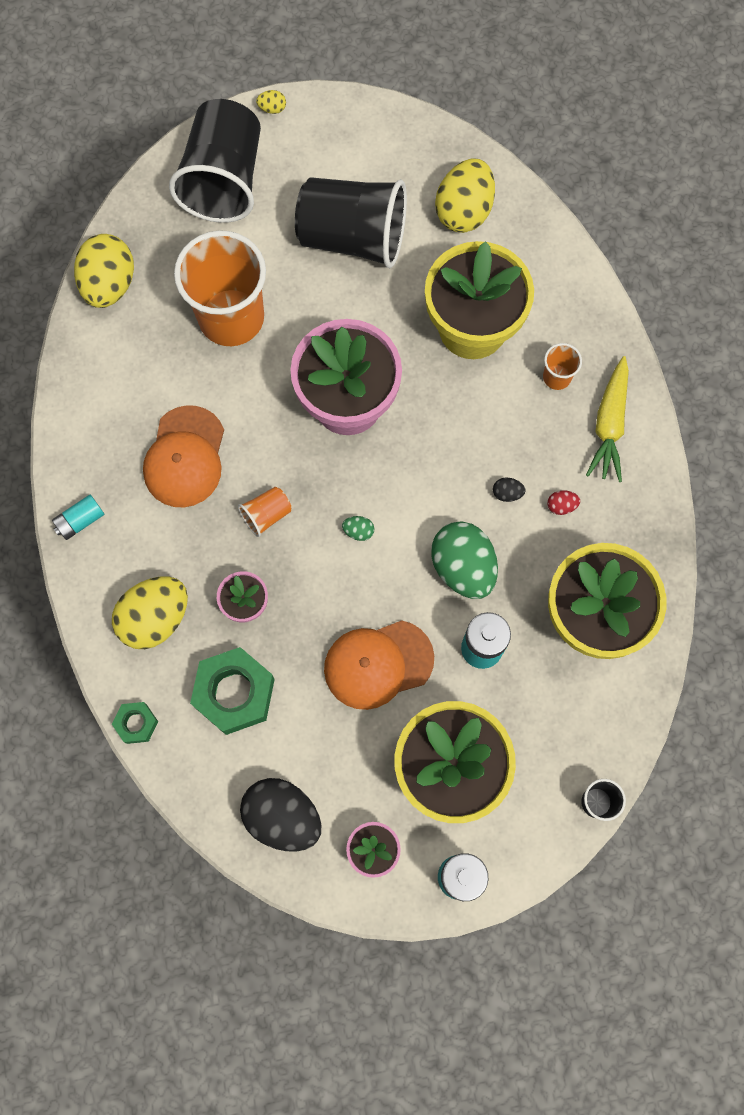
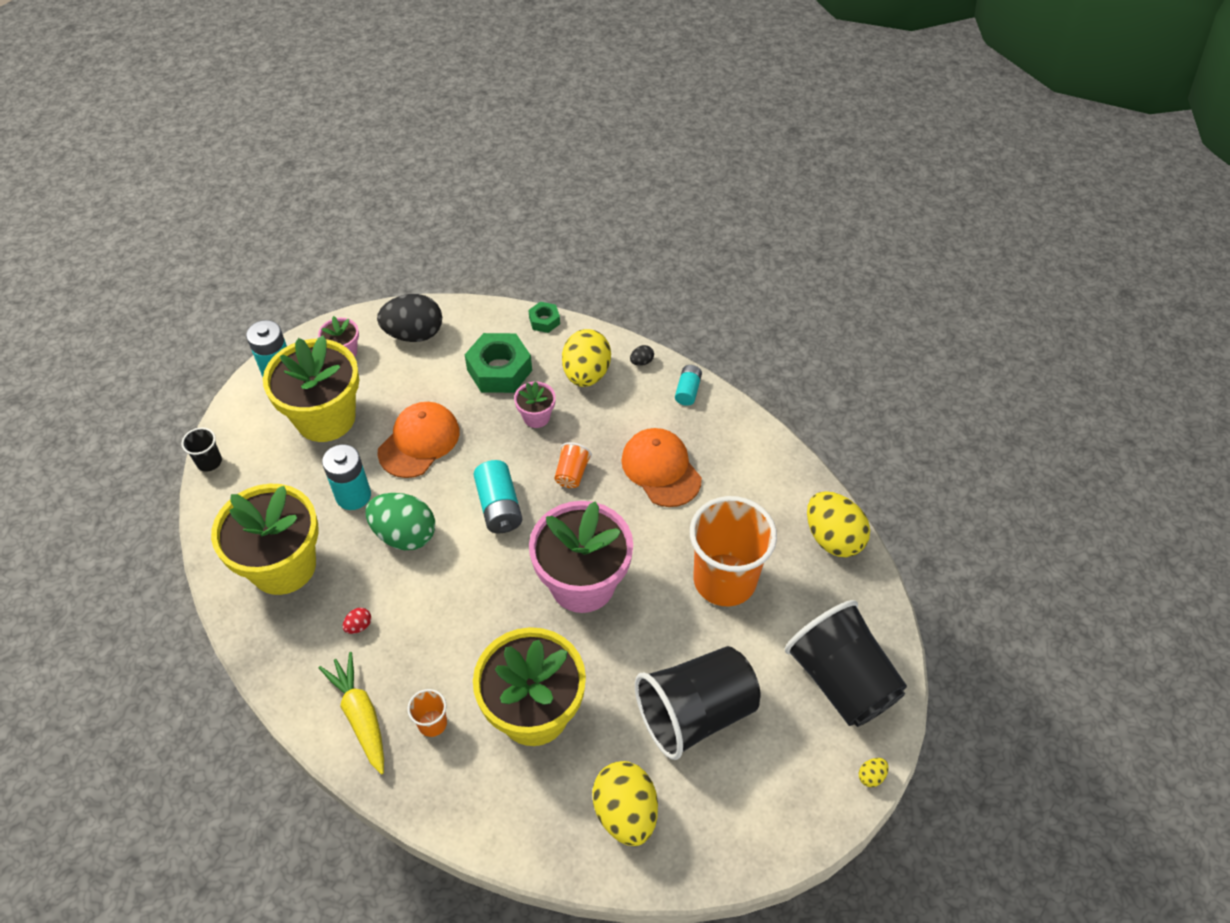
camera: 140 degrees right, 20 degrees down
green egg [342,516,374,541] -> turquoise battery [473,460,522,533]
black egg [493,478,526,502] -> black egg moved to [630,345,654,366]

